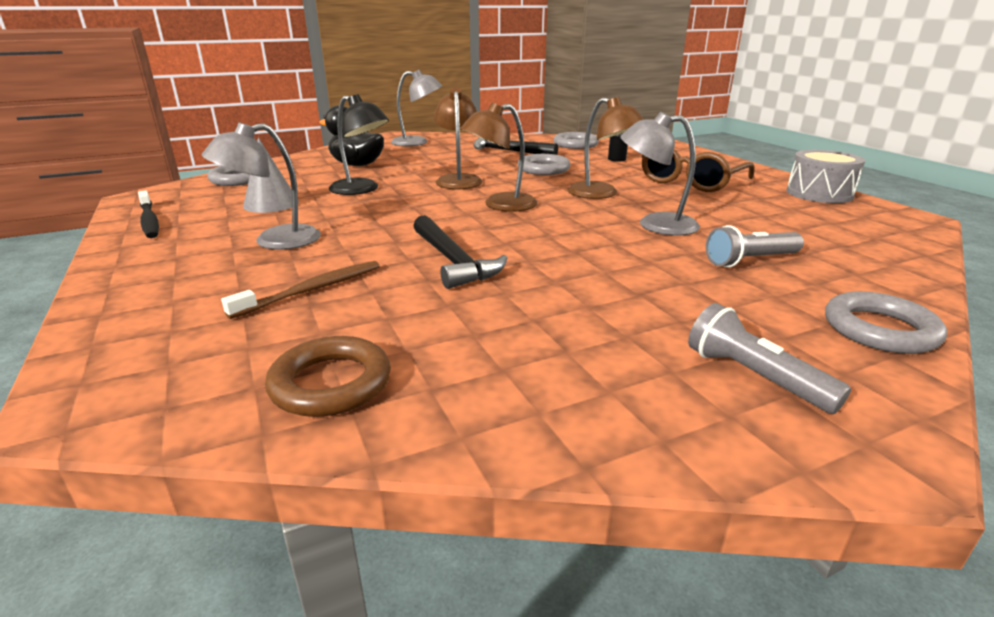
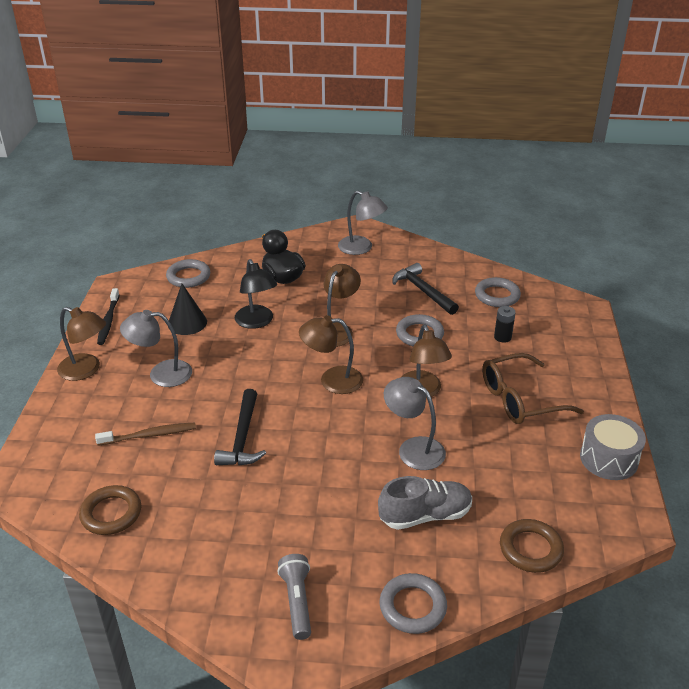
camera: 30 degrees right, 10 degrees up
grey cone [243,138,299,213] -> black cone [168,284,207,335]
grey flashlight [706,225,804,267] -> grey shoe [378,476,472,530]
none -> brown lamp [57,307,106,381]
none -> brown ring [500,519,564,573]

